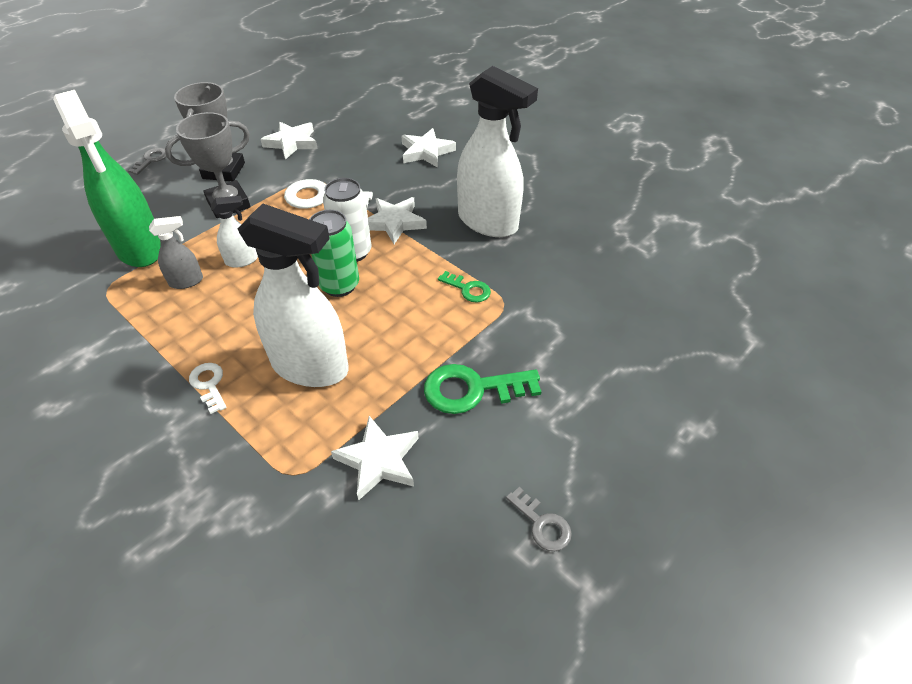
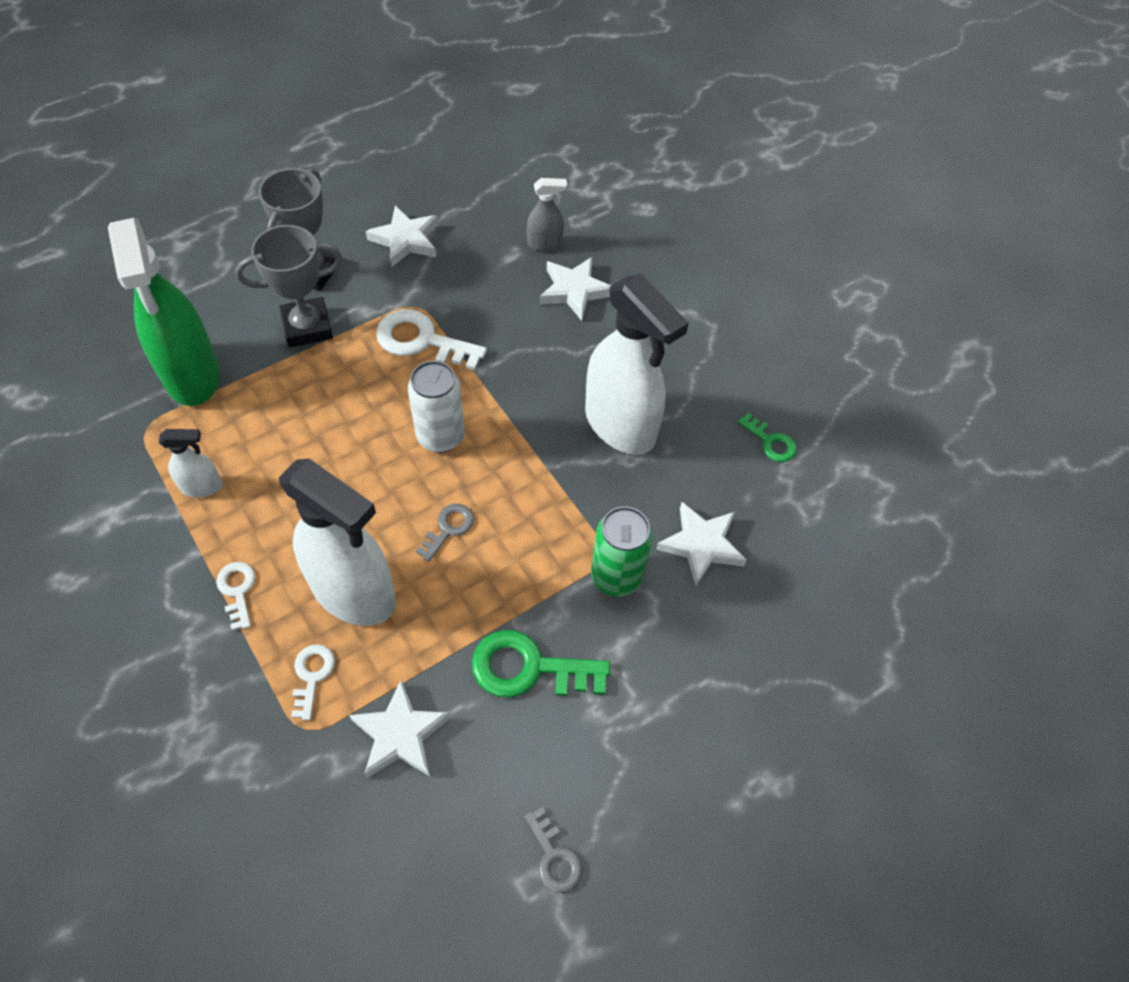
camera: 10 degrees right, 10 degrees up
grey key [128,148,166,175] -> grey key moved to [416,504,474,562]
grey spray bottle [149,216,203,289] -> grey spray bottle moved to [527,178,567,251]
white spray bottle [211,196,258,267] -> white spray bottle moved to [159,429,223,498]
green can [309,210,359,297] -> green can moved to [591,506,653,597]
white star [368,197,427,244] -> white star moved to [656,502,747,586]
green key [438,271,491,303] -> green key moved to [738,413,797,462]
none -> white key [291,644,335,720]

